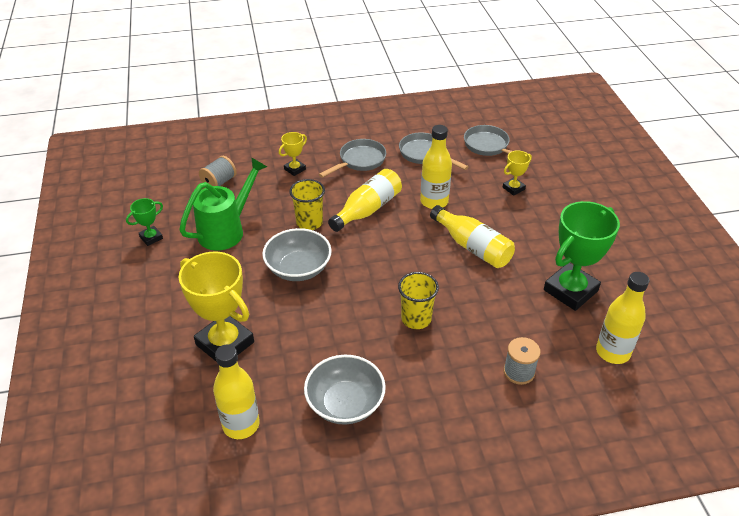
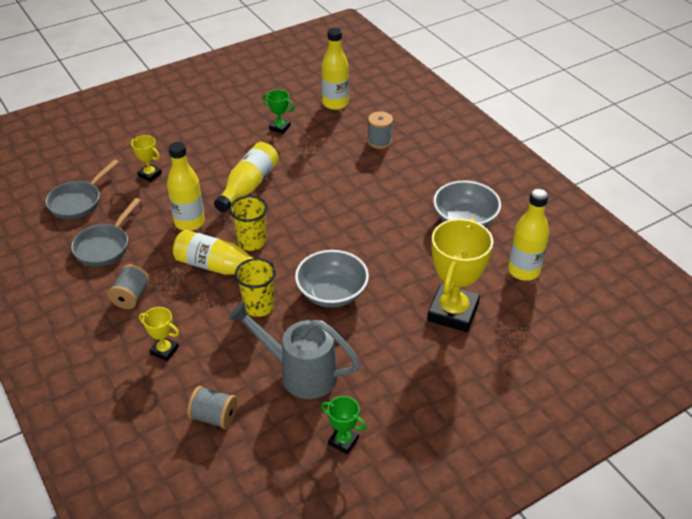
camera: 110 degrees left, 0 degrees up
green watering can [179,157,267,251] -> grey watering can [229,301,360,399]
grey pan [319,139,386,178] -> grey spool [108,264,150,309]
yellow cup [398,272,439,329] -> yellow cup moved to [230,196,268,251]
green trophy [544,201,620,311] -> green trophy [263,90,294,134], size x0.47

